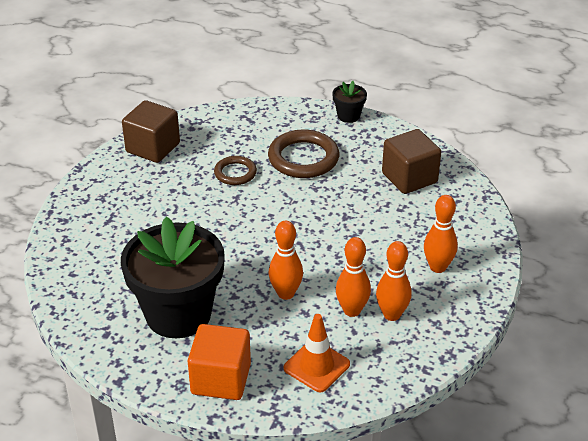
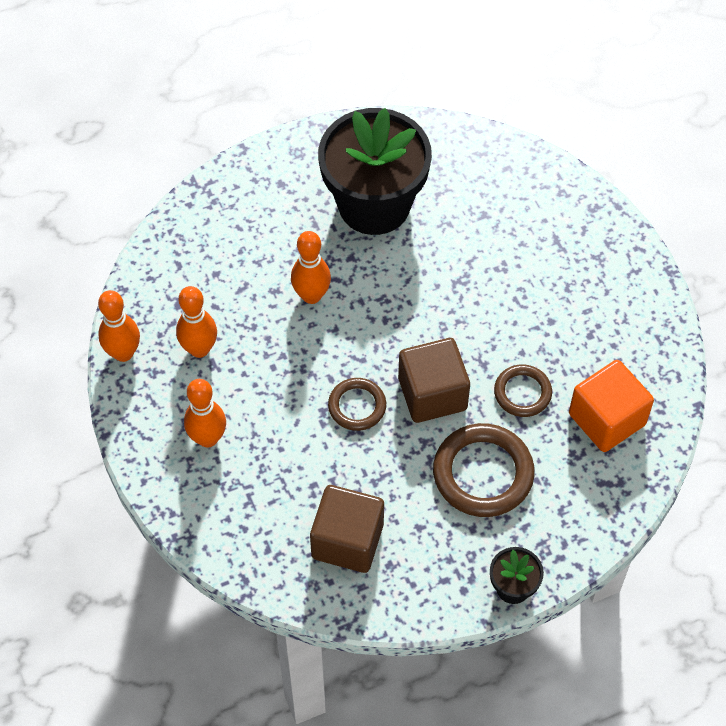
camera: 135 degrees right, 20 degrees up
brown cube [122,100,180,163] -> brown cube moved to [398,338,470,423]
orange cube [187,324,251,400] -> orange cube moved to [569,360,654,452]
orange traffic cone [284,314,350,392] -> none
orange bowling pin [336,237,371,317] -> orange bowling pin moved to [98,290,140,362]
none -> brown ring [328,378,386,431]

